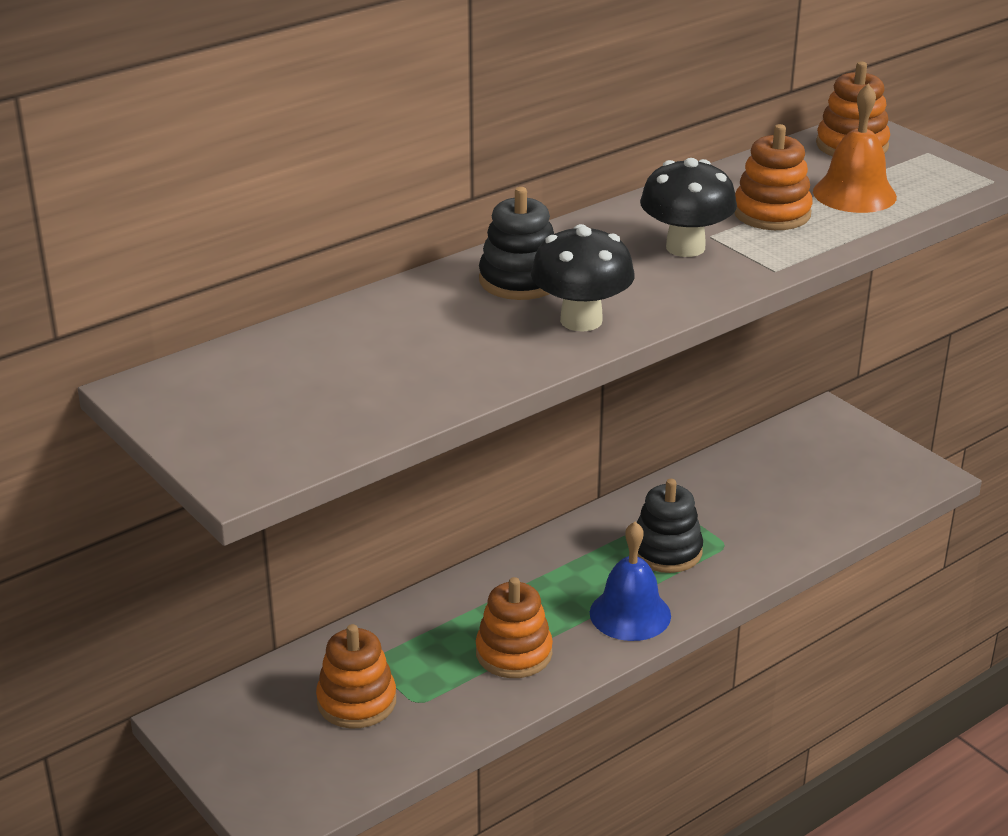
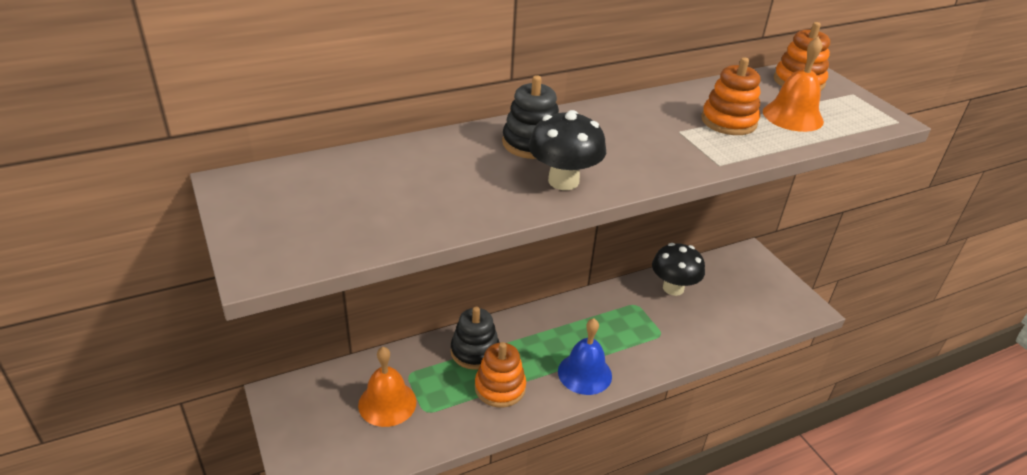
camera: 10 degrees right, 5 degrees up
orange stacking toy [316,624,396,728] -> orange bell [358,347,416,427]
black stacking toy [637,479,703,573] -> black stacking toy moved to [451,307,500,370]
black mushroom [640,158,737,257] -> black mushroom moved to [652,243,705,296]

